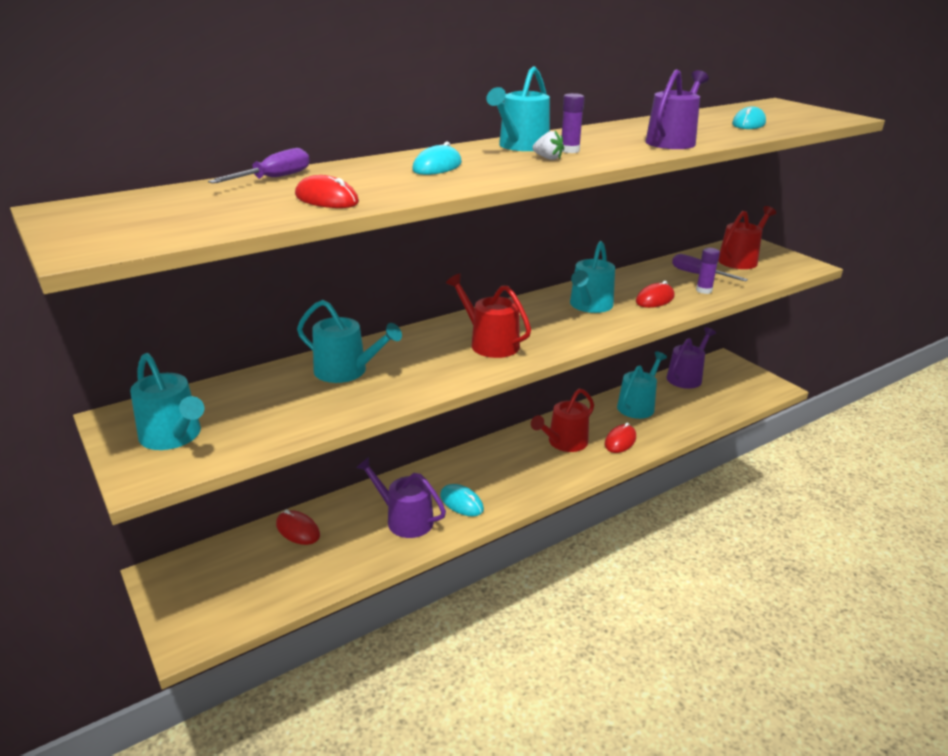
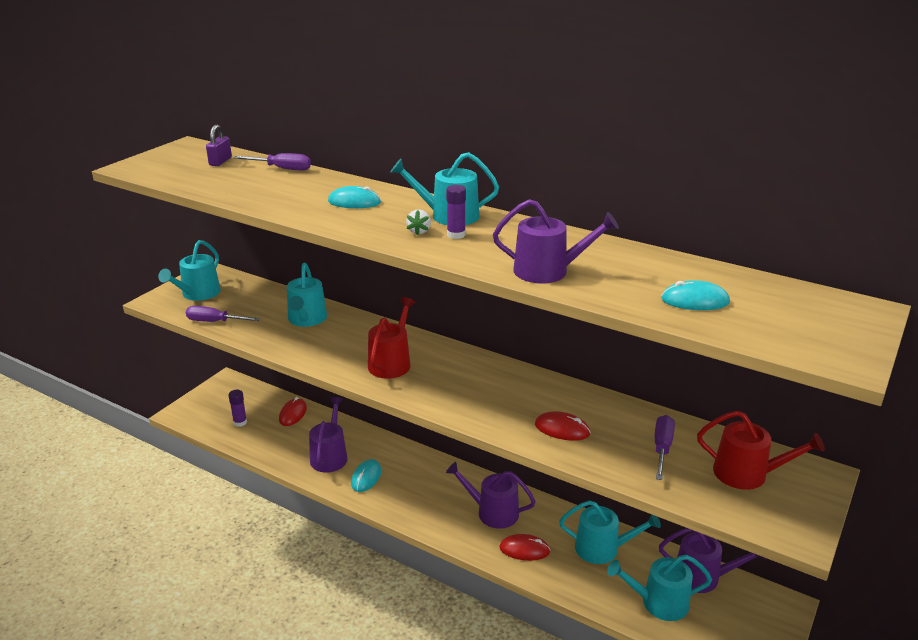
camera: 65 degrees right, 0 degrees up
red mouse [295,175,359,208] -> none
red watering can [531,388,594,452] -> purple watering can [446,462,536,529]
turquoise watering can [570,241,615,313] -> turquoise watering can moved to [607,555,712,621]
purple glue stick [696,248,720,294] -> purple glue stick moved to [229,390,247,427]
none -> purple screwdriver [186,306,260,322]
none -> purple padlock [206,125,232,166]

